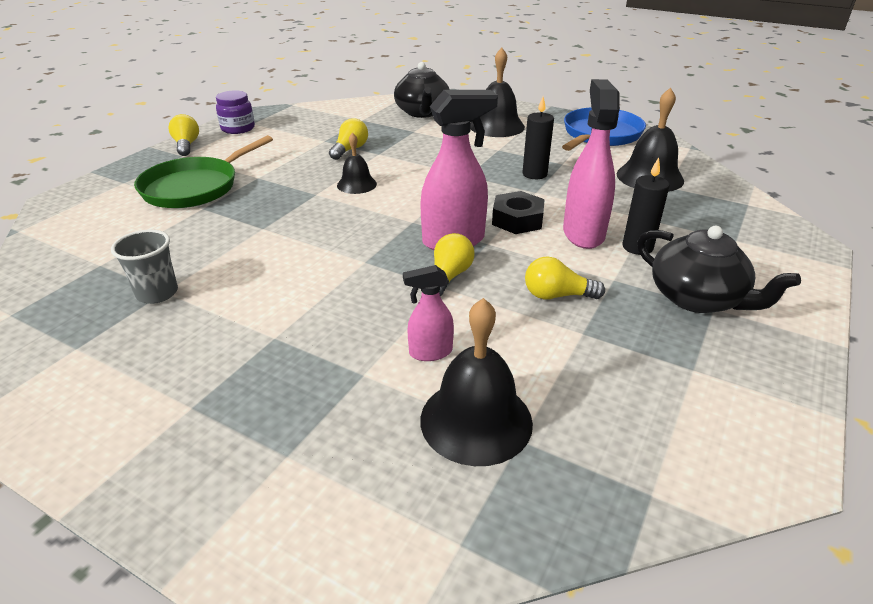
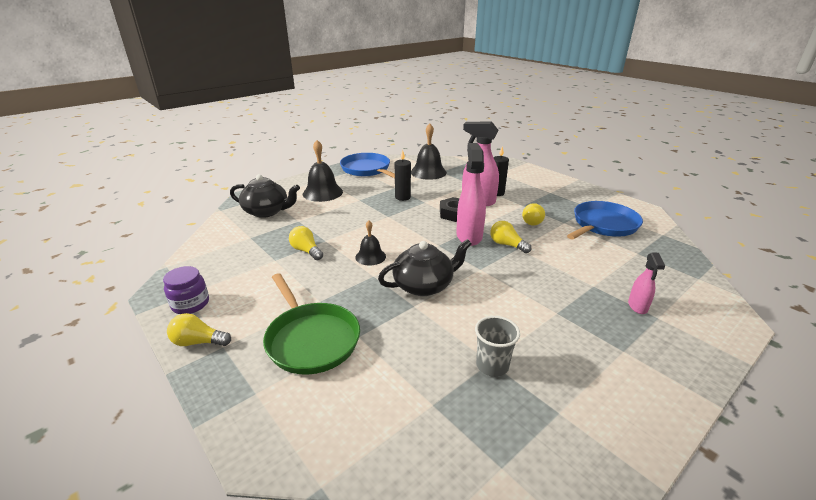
camera: 70 degrees left, 5 degrees down
pink spray bottle [403,265,454,361] -> pink spray bottle moved to [628,252,665,314]
black bell [420,298,533,466] -> none
black teapot [637,226,801,313] -> black teapot moved to [378,239,472,296]
none -> blue pan [567,201,643,240]

